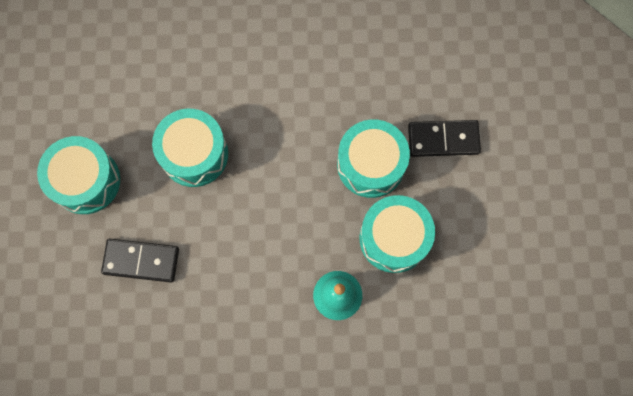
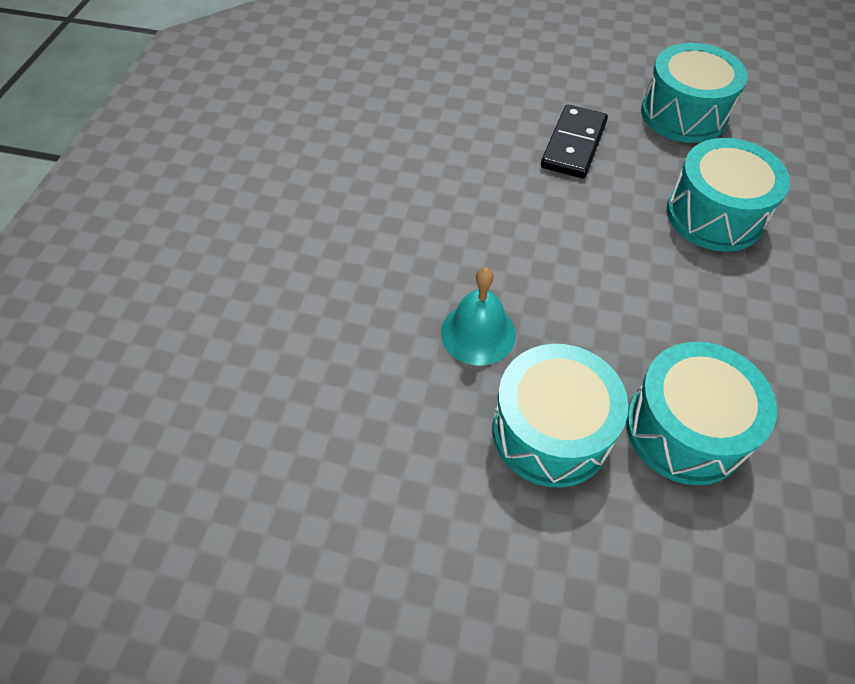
camera: 105 degrees right, 20 degrees down
black domino [408,120,481,157] -> none

